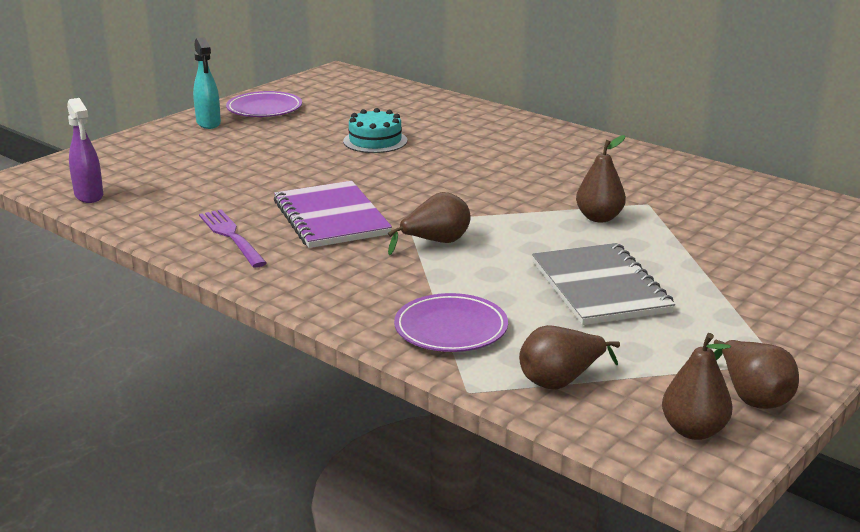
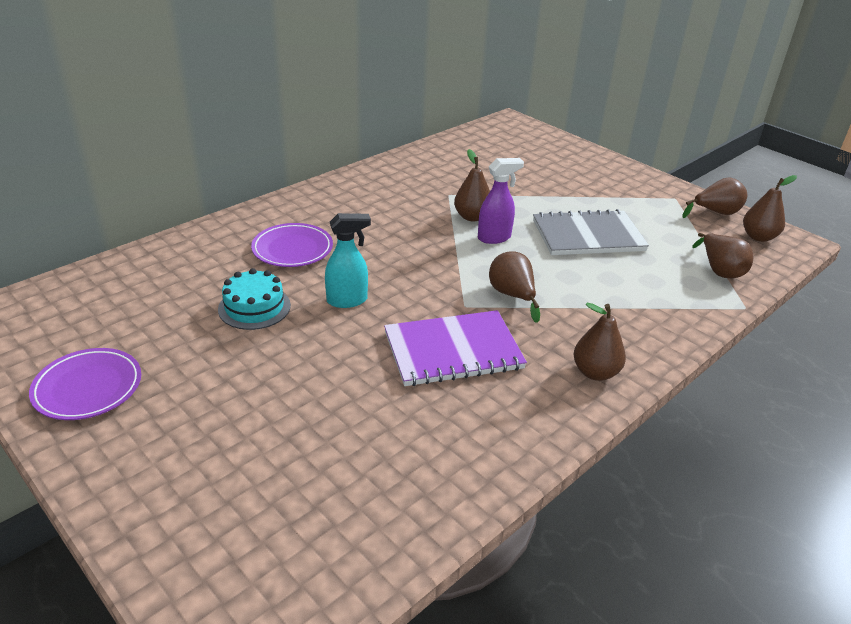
camera: 85 degrees left, 10 degrees up
purple spray bottle [67,98,103,203] -> purple spray bottle moved to [478,158,524,244]
turquoise spray bottle [193,37,221,129] -> turquoise spray bottle moved to [325,213,371,308]
purple fork [199,210,267,268] -> none
purple plate [394,293,508,352] -> purple plate moved to [251,223,333,267]
none -> brown pear [573,303,626,381]

